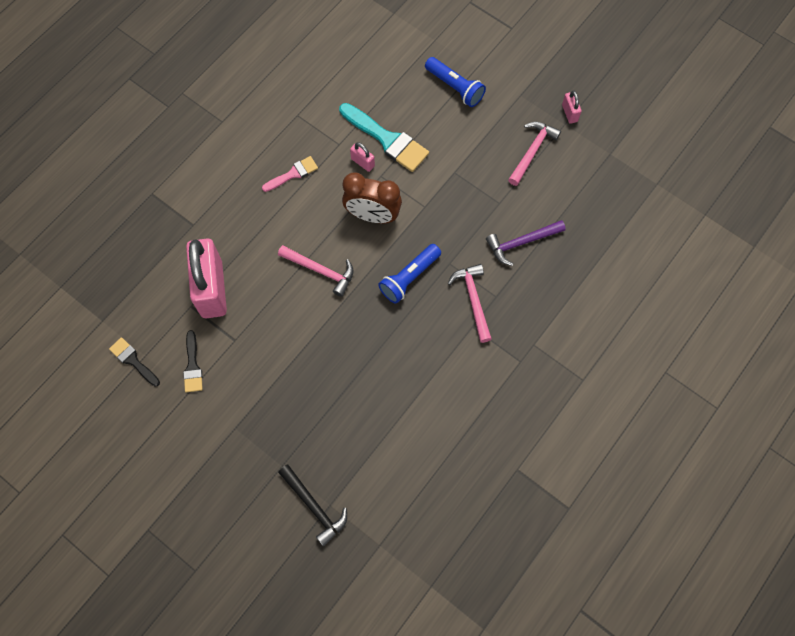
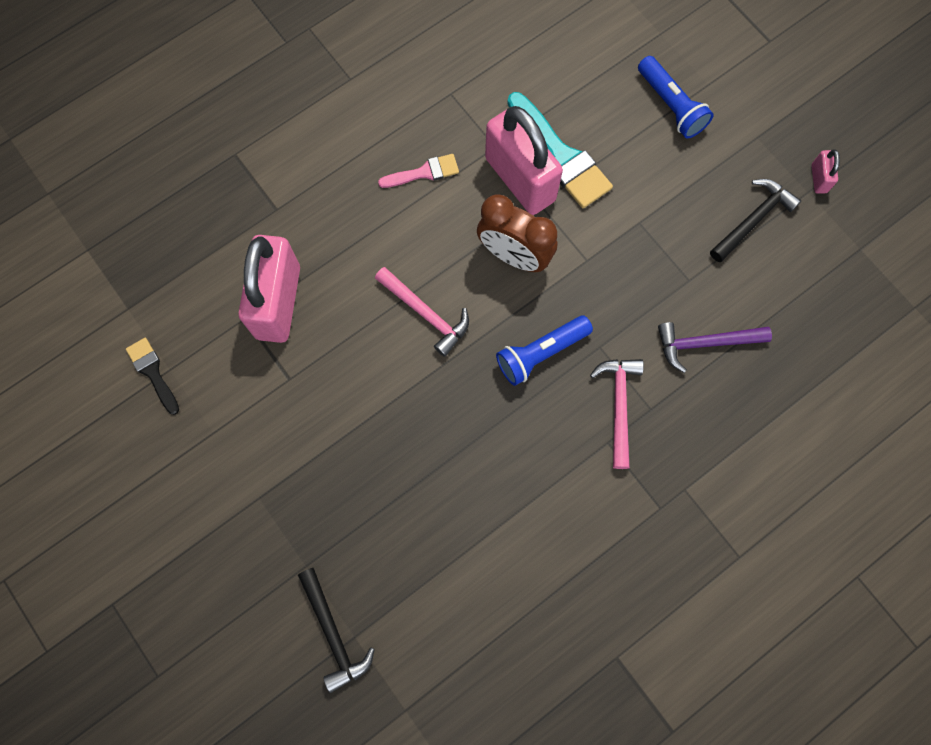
camera: 15 degrees right, 5 degrees up
black brush [183,330,203,392] -> none
pink padlock [350,142,375,172] -> pink padlock [485,106,563,215], size x2.44
pink hammer [508,122,561,186] -> black hammer [710,179,801,262]

